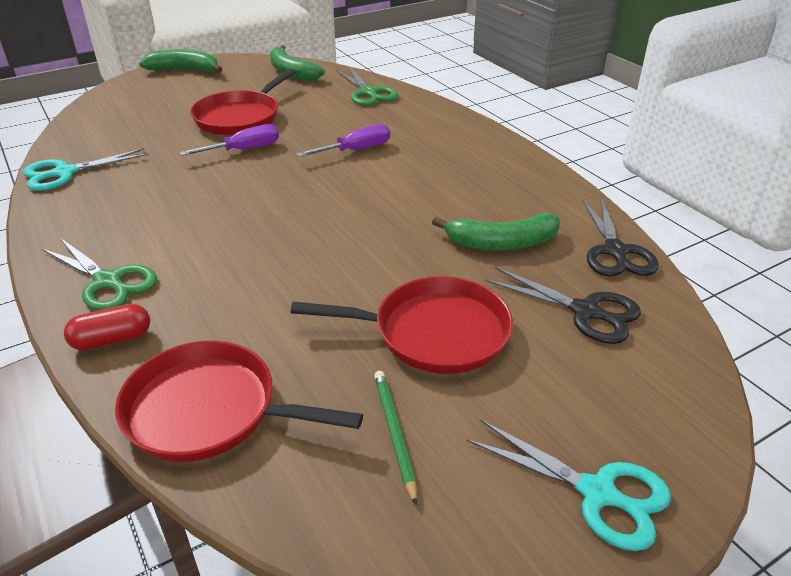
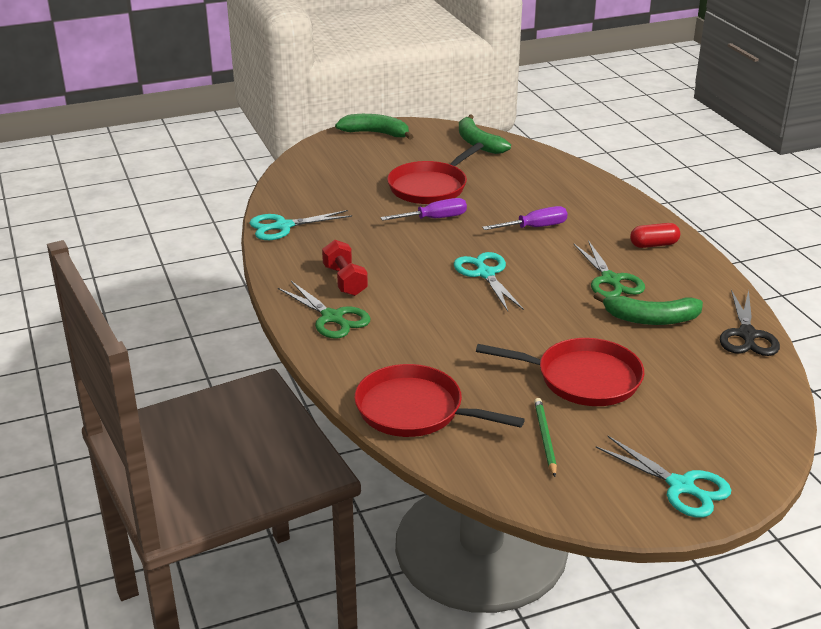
camera: 10 degrees right, 5 degrees down
red capsule [64,304,150,350] -> red capsule moved to [630,223,680,248]
green scissors [336,67,398,106] -> green scissors moved to [574,240,645,297]
black scissors [485,267,641,344] -> none
none -> red dumbbell [322,240,368,296]
none -> turquoise scissors [454,252,524,311]

